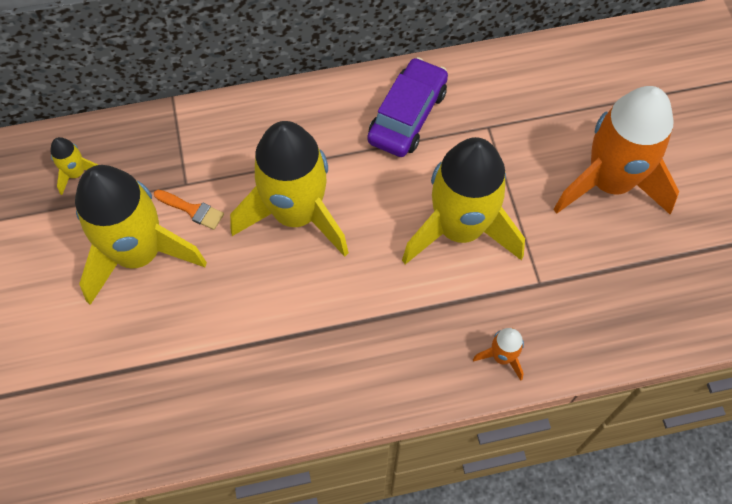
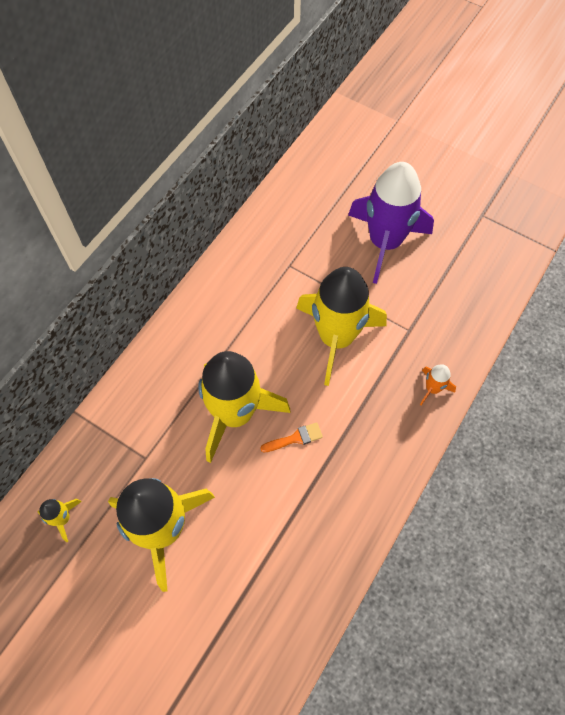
camera: 45 degrees left, 0 degrees up
orange brush [154,190,224,230] -> orange brush moved to [260,422,323,453]
purple car [367,57,448,157] -> none
orange rocket [553,86,679,215] -> purple rocket [348,162,434,284]

